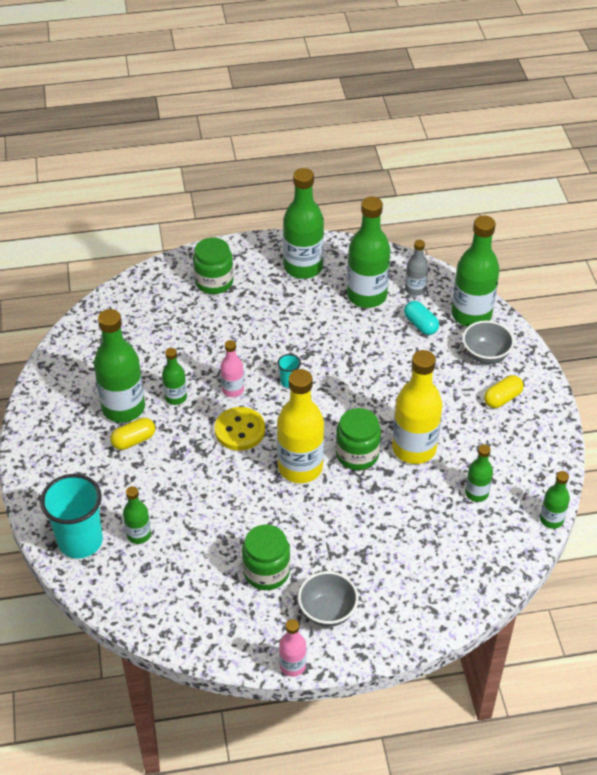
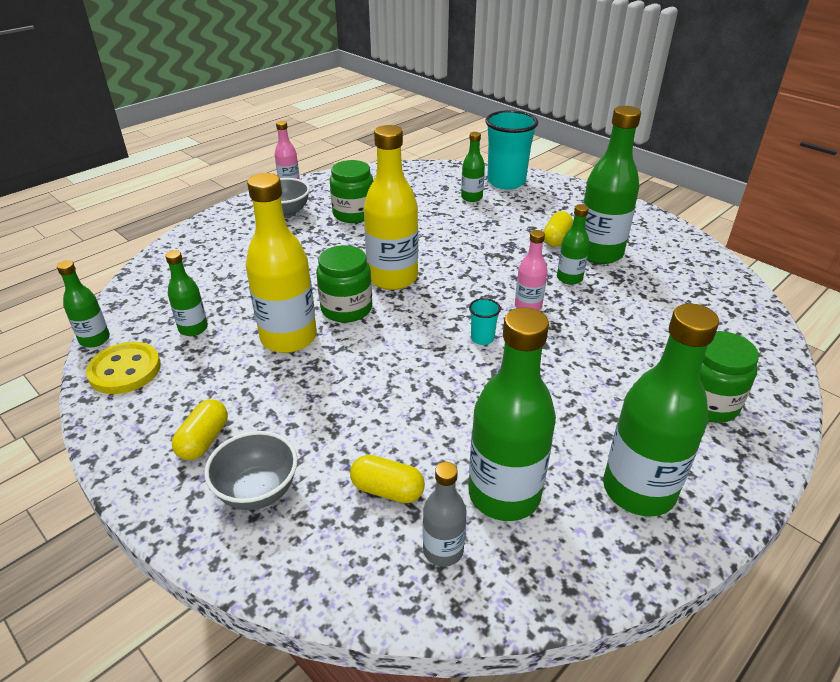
camera: 145 degrees right, 10 degrees down
yellow button [215,407,265,451] -> yellow button moved to [86,342,161,394]
turquoise capsule [404,301,439,335] -> yellow capsule [350,455,425,503]
green bottle [452,216,500,327] -> none

